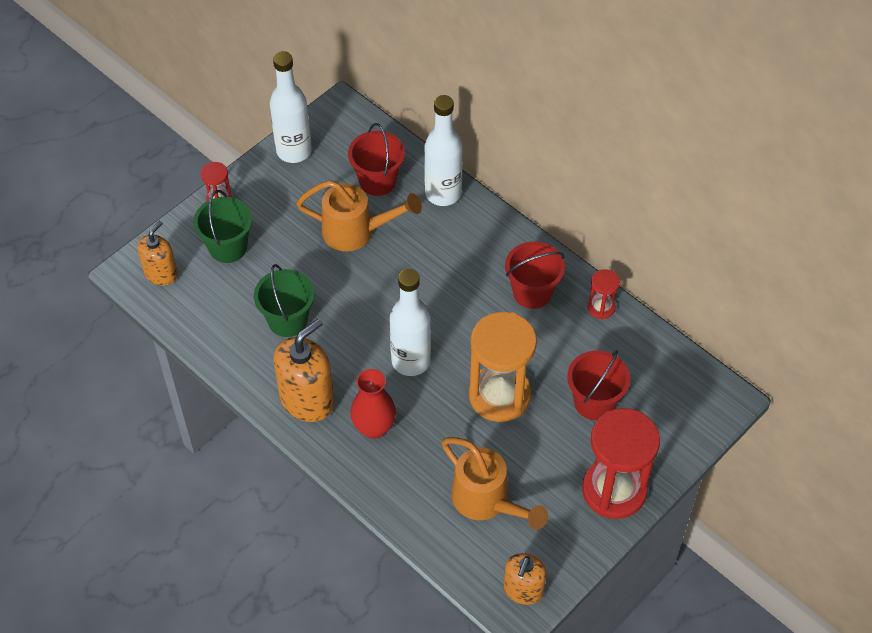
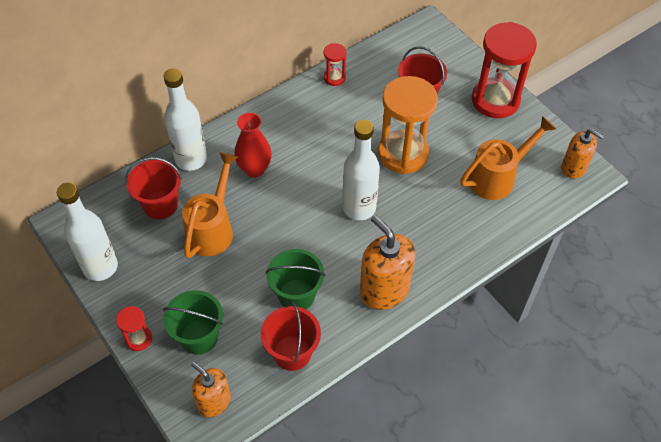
camera: 80 degrees left, 0 degrees up
red vase [351,369,396,439] -> red vase moved to [234,113,272,178]
red bucket [505,241,565,309] -> red bucket moved to [261,302,321,371]

